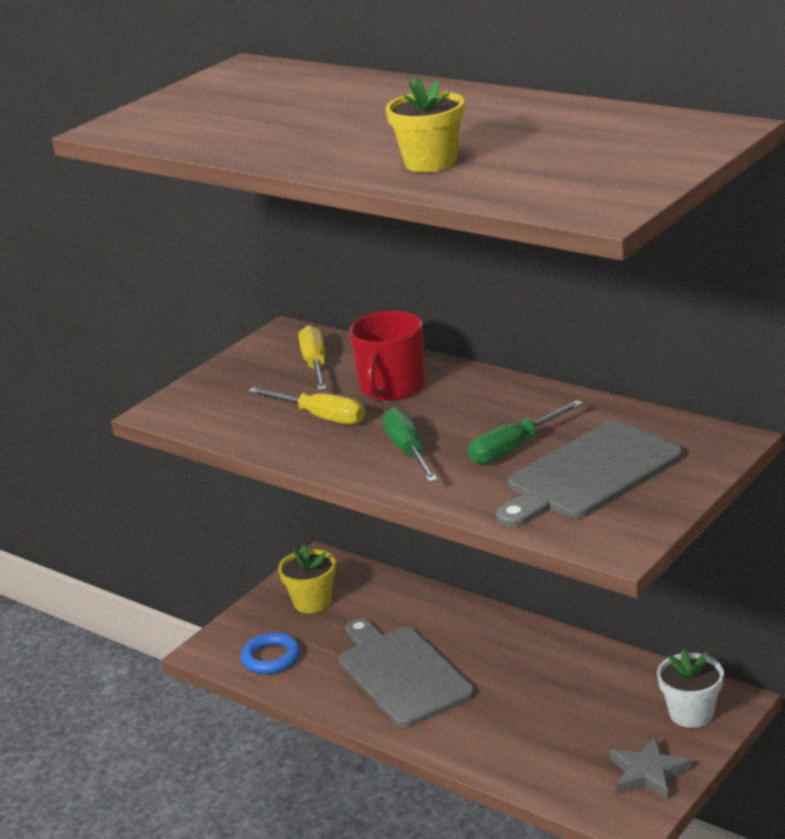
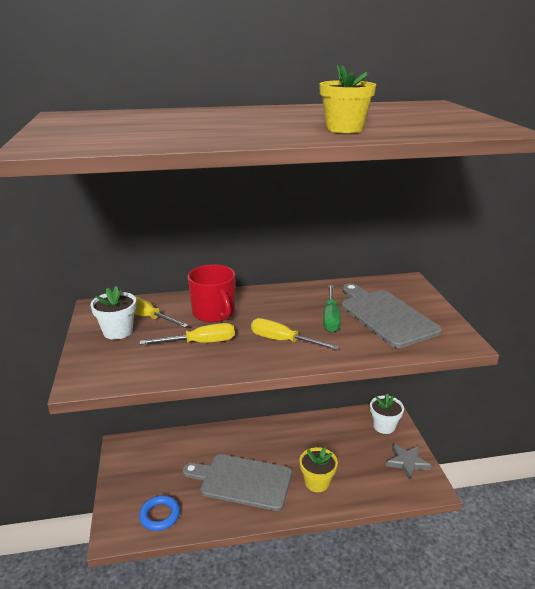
camera: 50 degrees left, 0 degrees up
yellow flower pot [278,545,336,613] -> yellow flower pot moved to [300,447,338,492]
green screwdriver [382,407,438,482] -> yellow screwdriver [251,318,340,350]
grey cutting board [496,420,683,527] -> grey cutting board turned 150 degrees clockwise [341,283,442,348]
none -> white flower pot [90,286,136,340]

